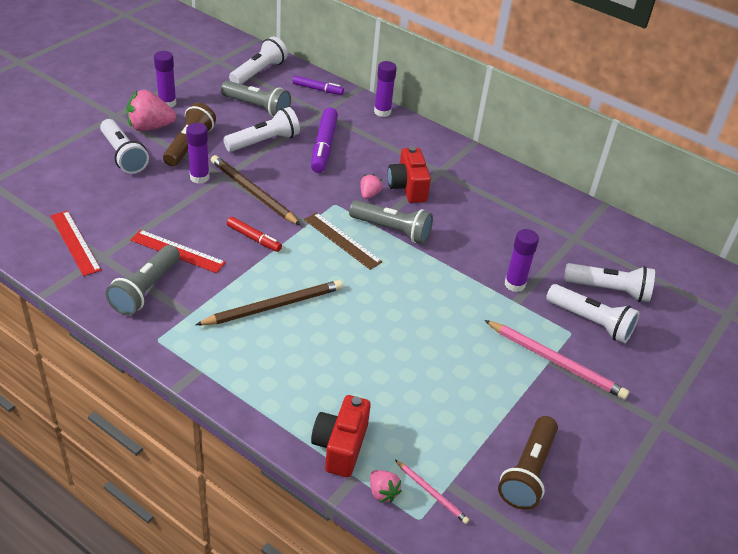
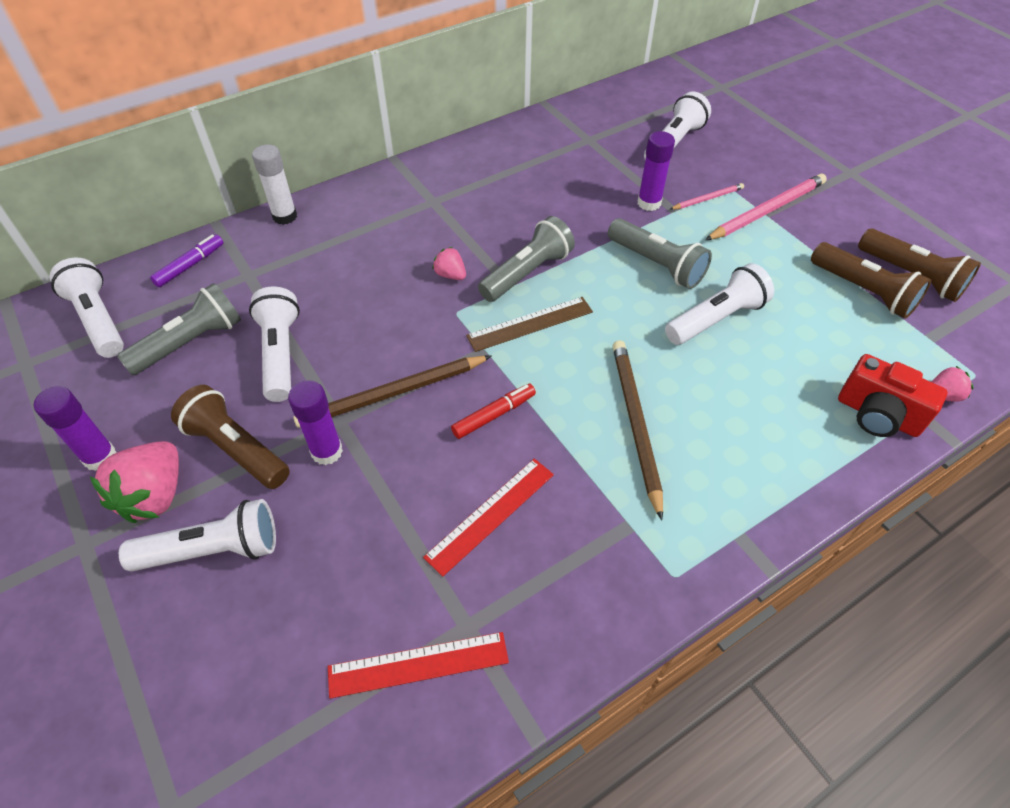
camera: 65 degrees left, 10 degrees up
grey flashlight [105,245,180,316] -> grey flashlight moved to [608,218,712,289]
purple marker [311,107,338,173] -> none
purple glue stick [374,61,397,117] -> white glue stick [252,144,297,225]
red camera [388,146,431,203] -> none
pink pencil [395,460,469,524] -> pink pencil moved to [670,183,744,210]
white flashlight [546,284,640,344] -> white flashlight moved to [665,263,774,345]
none -> brown flashlight [811,242,931,319]

